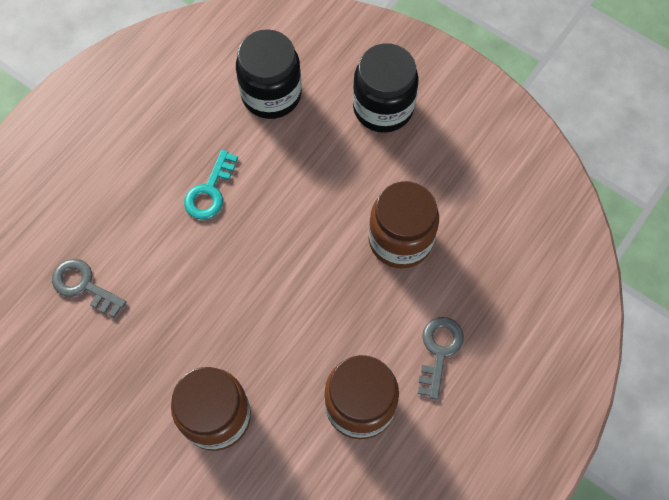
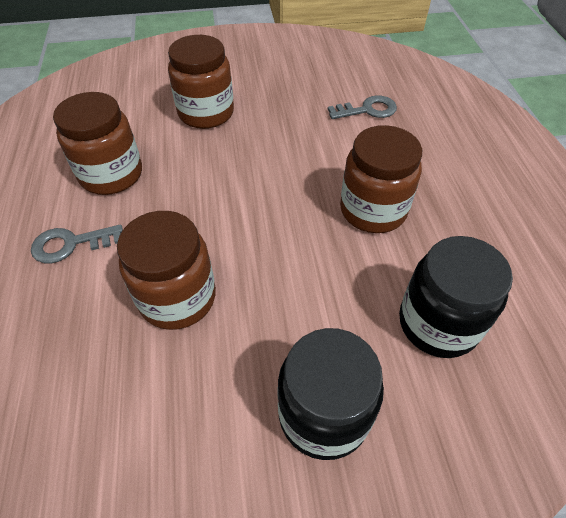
camera: 135 degrees right, 15 degrees down
turquoise key [184,150,238,220] -> brown jar [340,125,422,233]
grey key [418,317,464,400] -> grey key turned 105 degrees clockwise [31,224,123,263]

